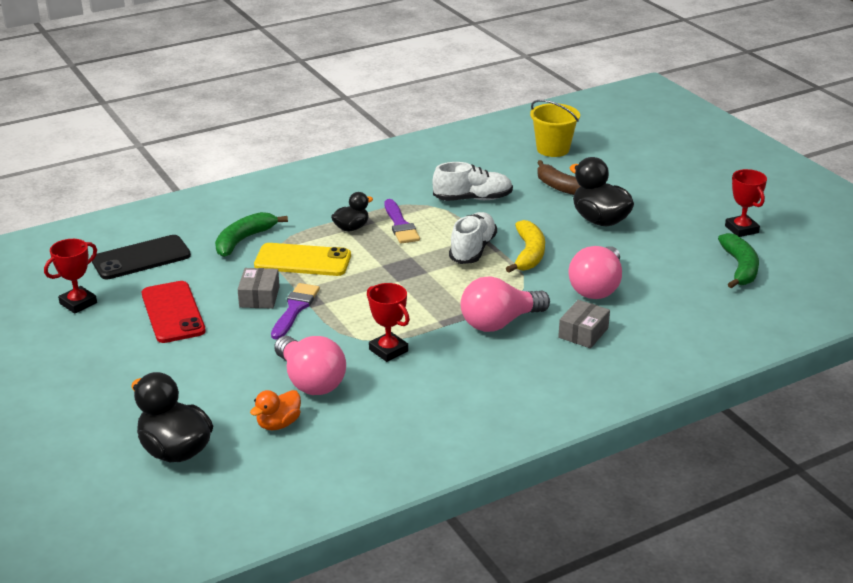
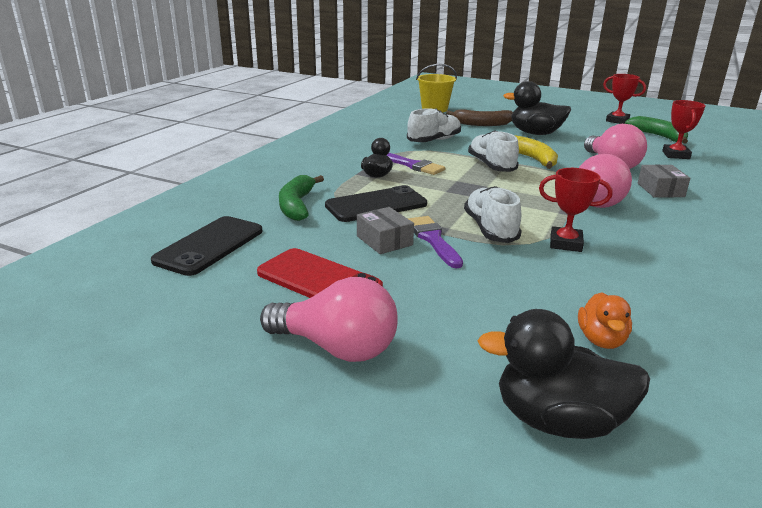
camera: 35 degrees left, 5 degrees down
red trophy [44,239,97,314] -> red trophy moved to [662,100,706,159]
yellow phone [254,243,351,276] -> black phone [325,185,427,222]
pink light bulb [274,336,346,395] -> pink light bulb moved to [260,277,398,362]
none -> white shoe [464,186,522,243]

